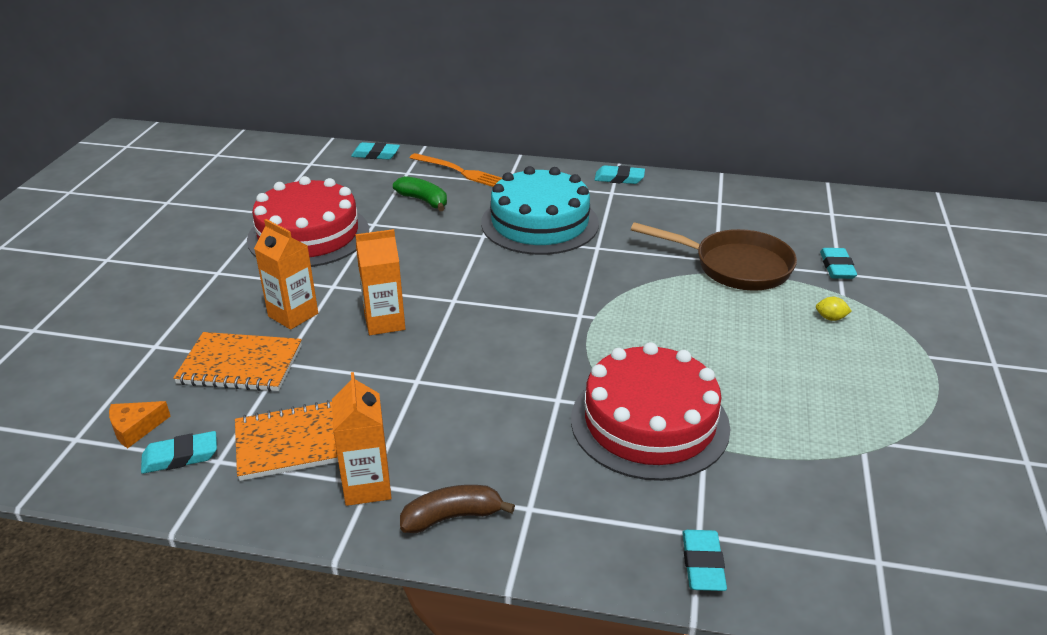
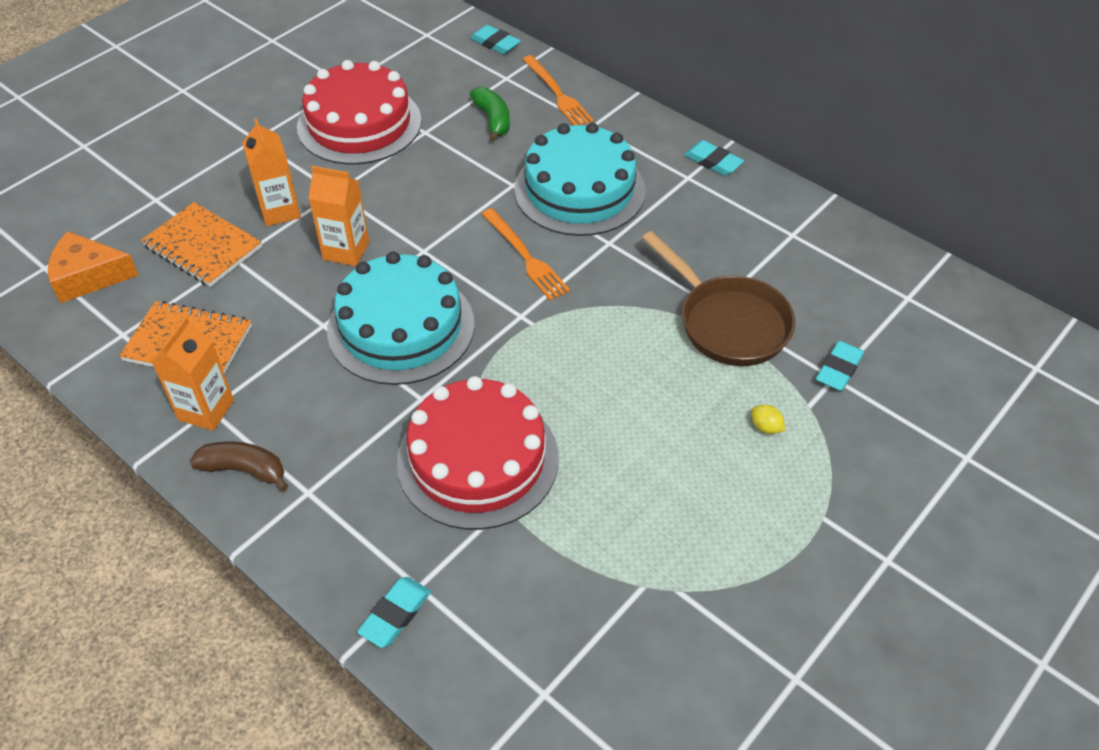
camera: 30 degrees right, 15 degrees up
orange cheese [109,401,170,448] -> orange cheese [48,231,139,303], size x1.63
turquoise eraser [141,431,217,474] -> none
none -> turquoise cake [327,252,475,385]
none -> orange fork [482,208,570,301]

